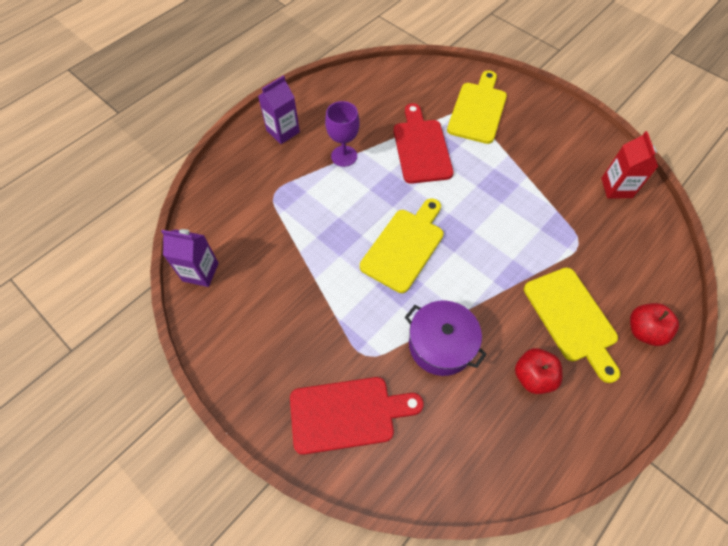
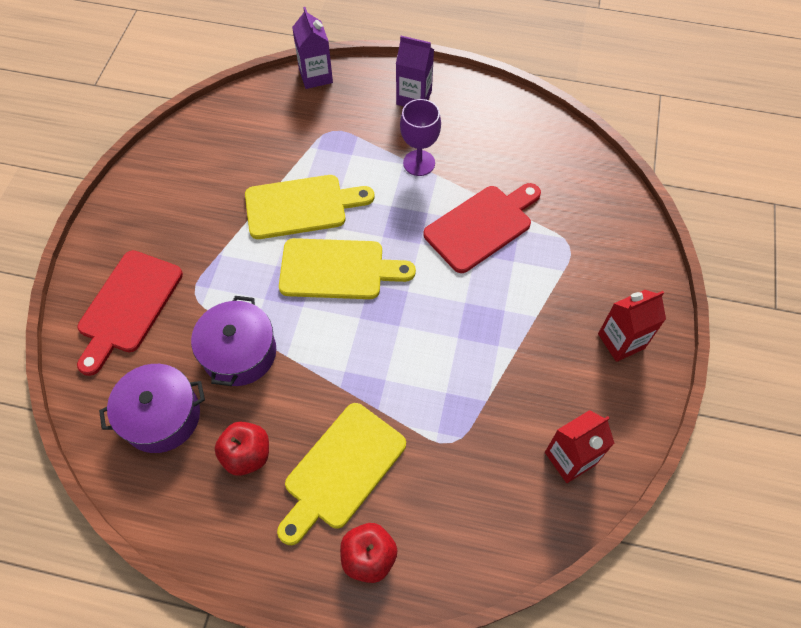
camera: 60 degrees right, 0 degrees up
purple carton [161,229,219,287] -> purple carton moved to [292,7,333,89]
red cutting board [290,377,424,455] -> red cutting board turned 60 degrees clockwise [77,250,183,376]
yellow cutting board [447,70,507,144] -> yellow cutting board moved to [245,175,374,239]
none -> purple pot [99,364,205,453]
none -> red carton [598,290,666,362]

